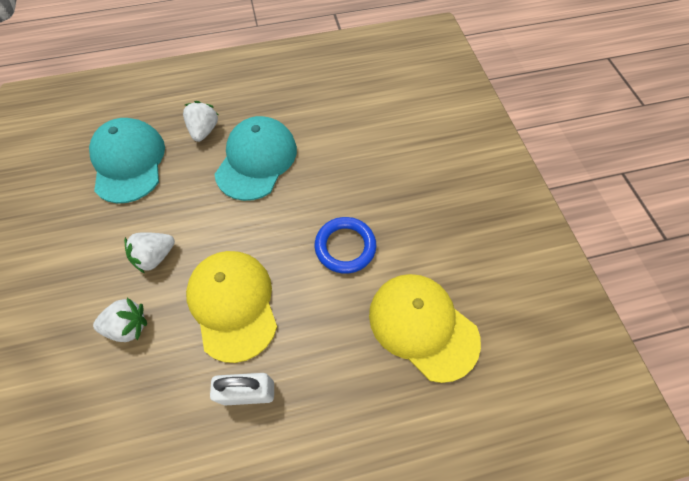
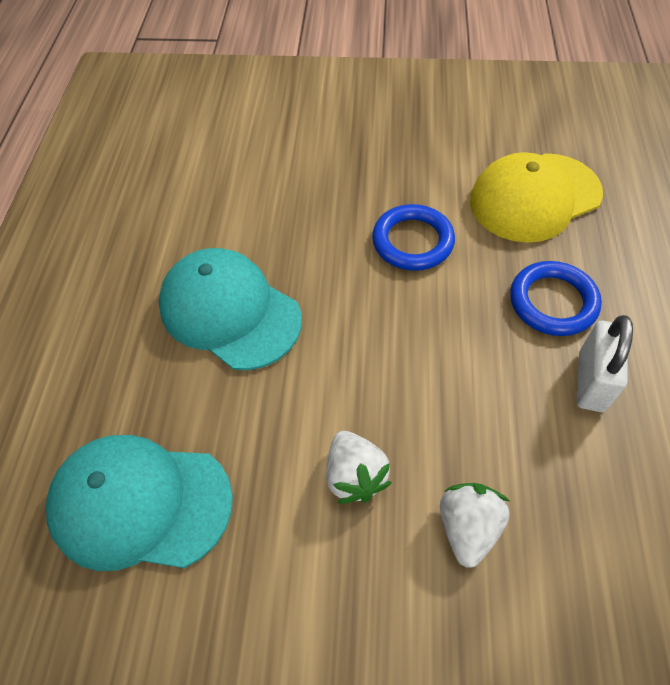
camera: 70 degrees left, 5 degrees down
white strawberry [183,101,218,142] -> none
yellow cap [186,251,277,363] -> none
none -> blue ring [510,261,602,336]

